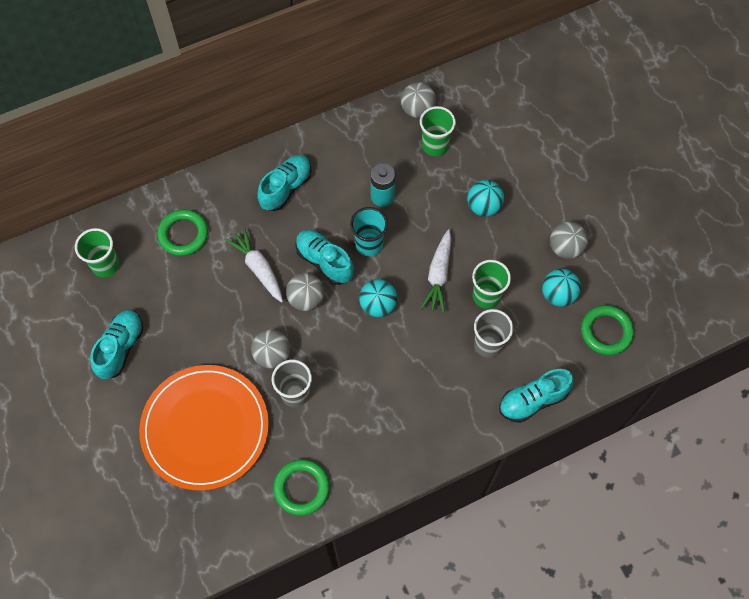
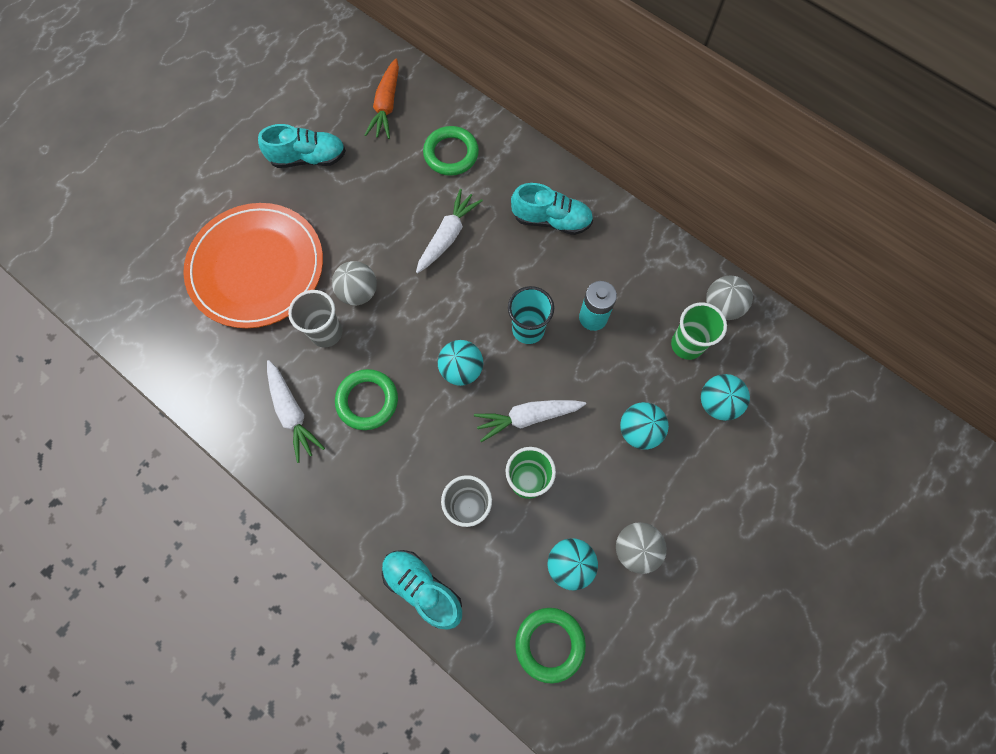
camera: 65 degrees right, 5 degrees up
green cup [75,228,119,277] -> orange carrot [365,59,399,139]
green ring [273,459,330,516] -> green ring moved to [335,369,398,430]
grey ball [286,273,324,311] -> none
turquoise shoe [295,230,354,285] -> none
none -> white carrot [267,360,325,463]
none -> turquoise ball [701,374,750,421]

